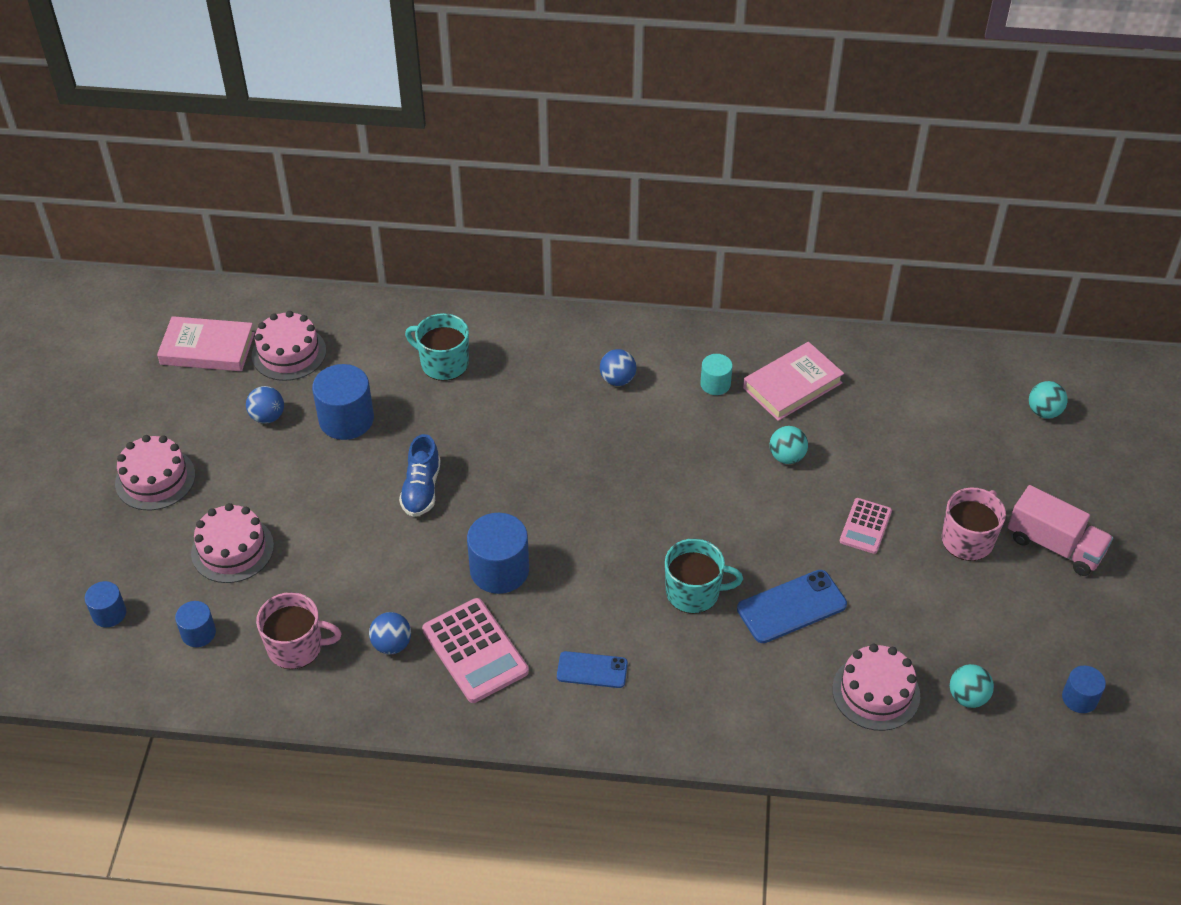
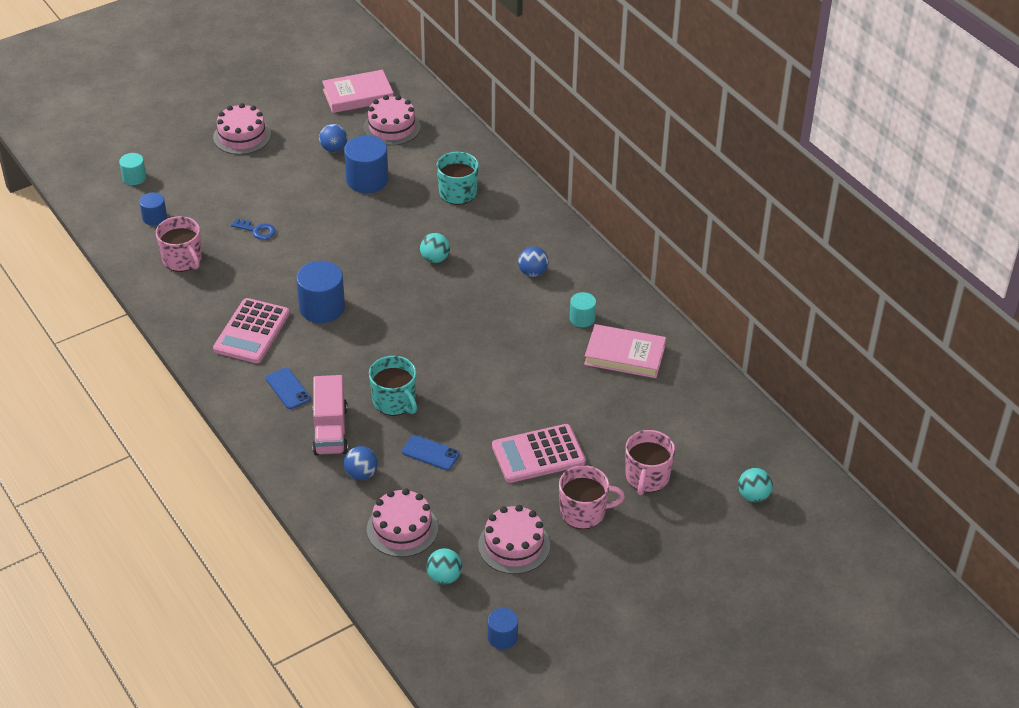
camera: 50 degrees right, 5 degrees down
blue cylinder [85,581,126,627] -> turquoise cylinder [119,153,146,185]
pink book [157,316,255,371] -> pink book turned 75 degrees counterclockwise [322,70,394,113]
pink cake [191,503,274,583] -> pink cake moved to [478,505,550,574]
blue ball [369,612,411,654] -> blue ball moved to [344,446,378,480]
blue shoe [399,434,440,517] -> none
blue phone [737,570,847,643] -> blue phone [402,435,460,470], size x0.64
turquoise ball [770,426,808,464] -> turquoise ball moved to [420,233,450,263]
pink calculator [840,498,892,554] -> pink calculator [492,424,586,483], size x1.66
pink truck [1008,485,1113,576] -> pink truck moved to [312,375,348,456]
none -> blue key [231,218,276,240]
none -> pink mug [625,430,675,495]

